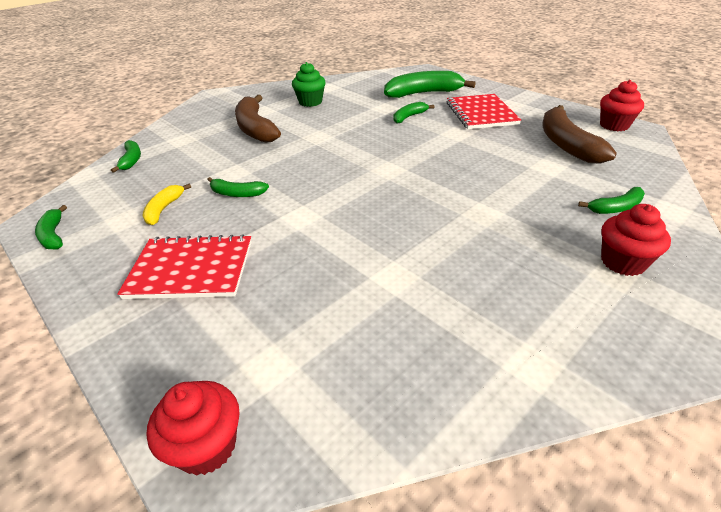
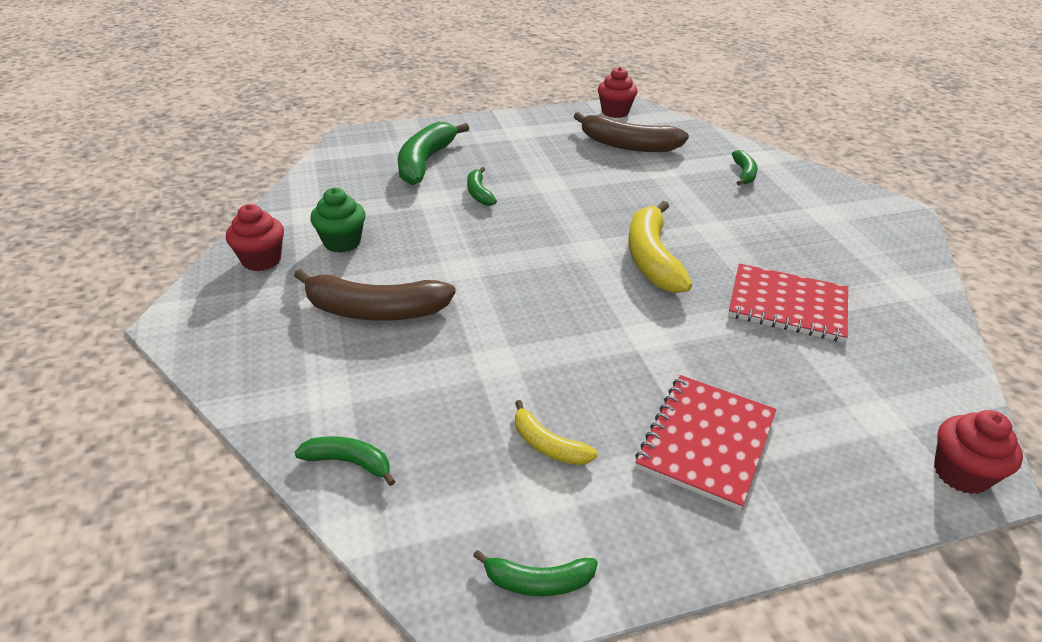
camera: 65 degrees left, 0 degrees up
green banana [207,177,269,197] -> none
red notebook [447,94,521,129] -> red notebook moved to [728,264,848,342]
red cupcake [601,204,671,276] -> red cupcake moved to [226,204,284,271]
none -> yellow banana [628,201,692,293]

